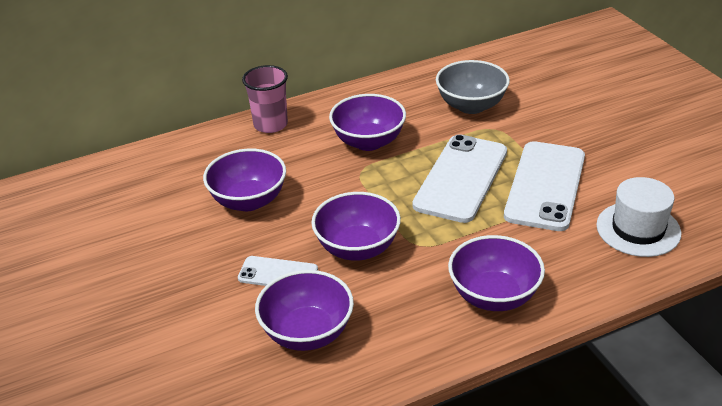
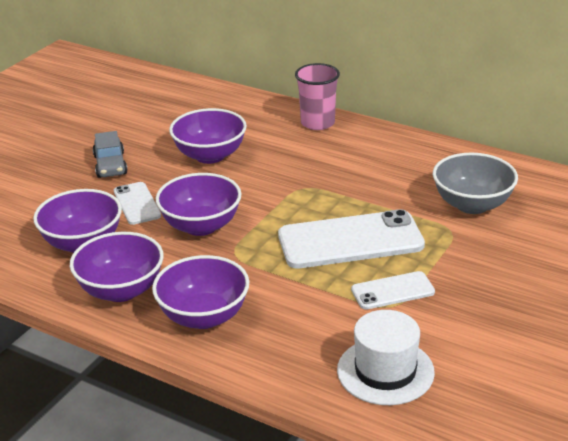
camera: 55 degrees right, 5 degrees down
purple bowl [329,94,406,151] -> purple bowl moved to [70,232,164,302]
white phone [504,141,585,231] -> white phone [351,271,435,310], size x0.53
none -> grey car [92,131,128,178]

